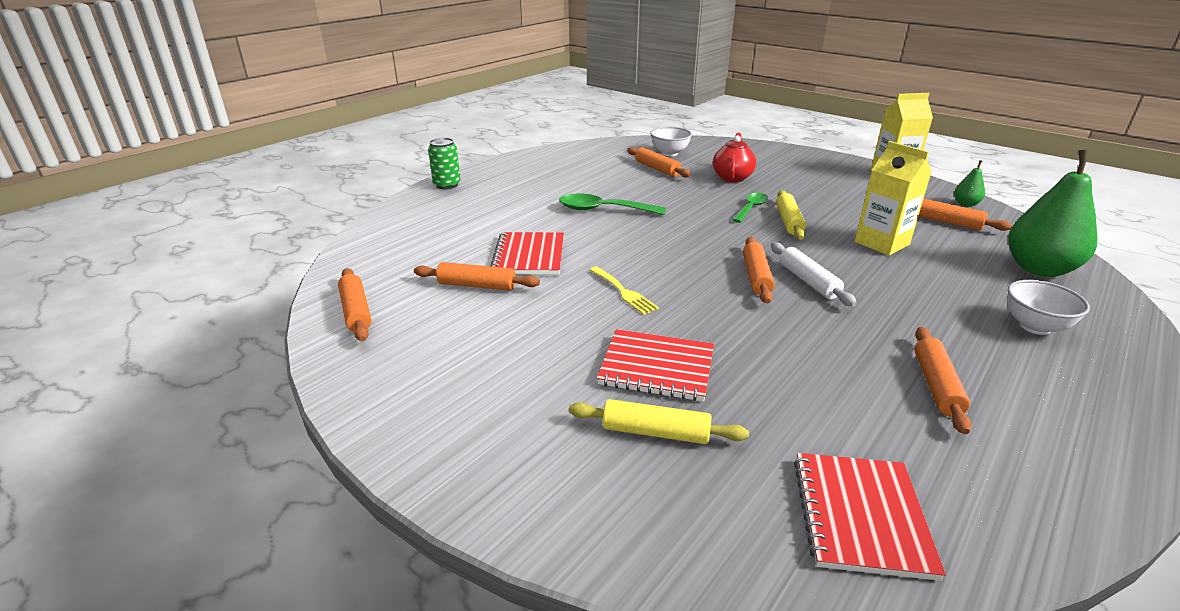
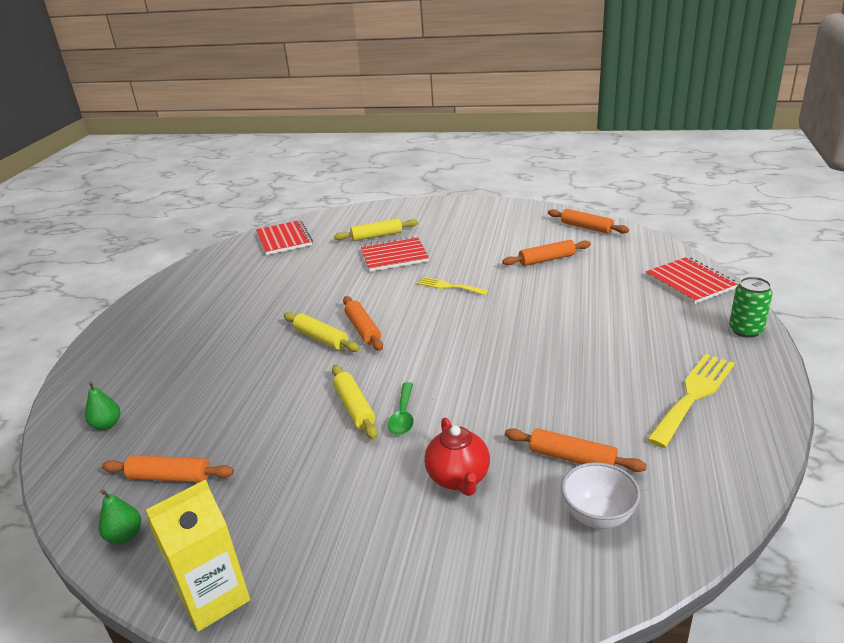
camera: 155 degrees right, 0 degrees up
red notebook [490,232,564,275] -> red notebook moved to [646,257,738,304]
green spoon [559,193,666,215] -> none
white rolling pin [771,242,857,307] -> yellow rolling pin [284,312,360,352]
yellow carton [855,141,932,256] -> none
orange rolling pin [915,327,972,434] -> none
green pear [1008,149,1098,277] -> green pear [85,382,120,430], size x0.45
white bowl [1008,280,1090,335] -> none
none -> yellow fork [647,354,735,448]

